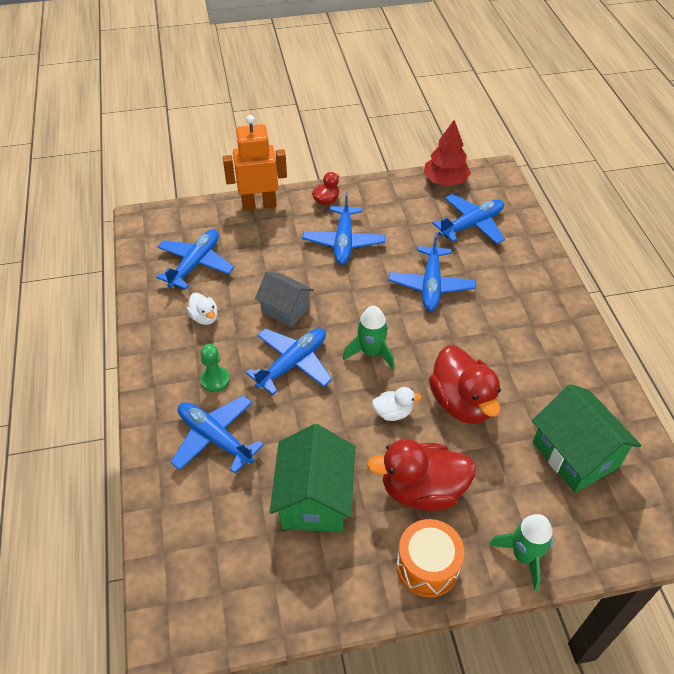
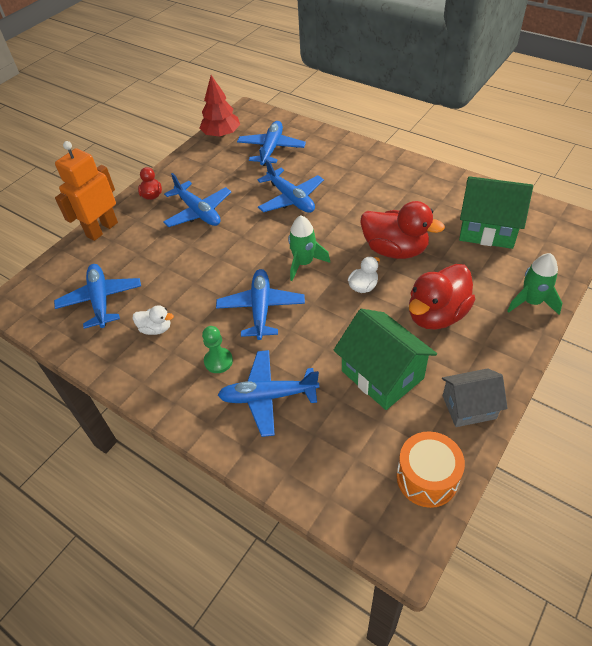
camera: 40 degrees left, 0 degrees up
grey house [255,271,314,328] -> grey house moved to [442,368,508,427]
orange drum [396,519,464,597] -> orange drum moved to [397,431,465,508]

